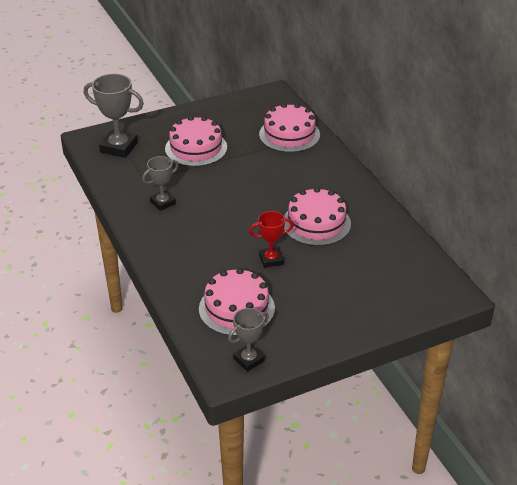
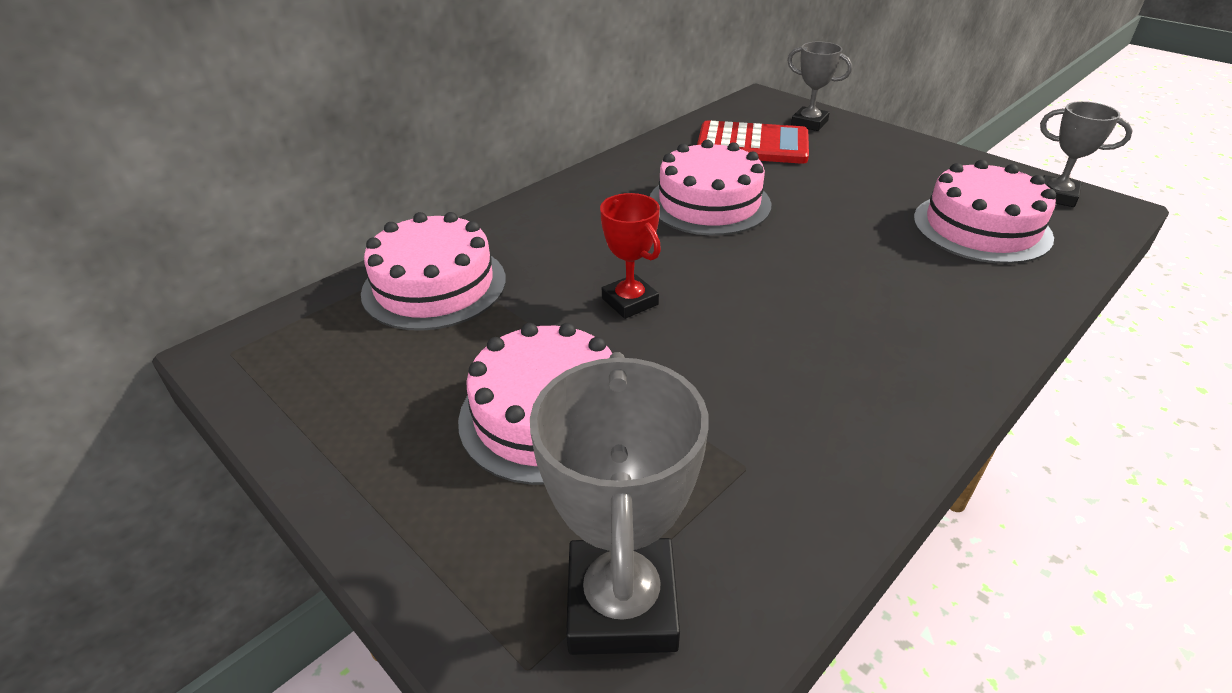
camera: 110 degrees left, 0 degrees up
grey trophy [142,156,178,211] -> grey trophy moved to [787,41,852,131]
red trophy [249,211,294,268] -> red trophy moved to [600,193,661,319]
none -> red calculator [697,120,809,164]

